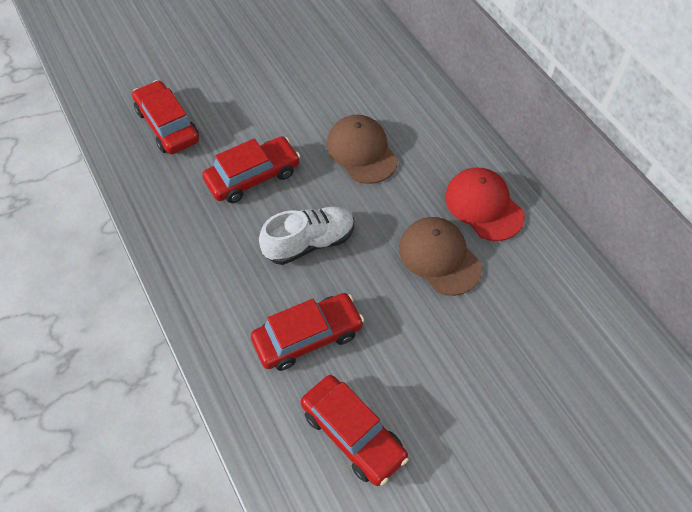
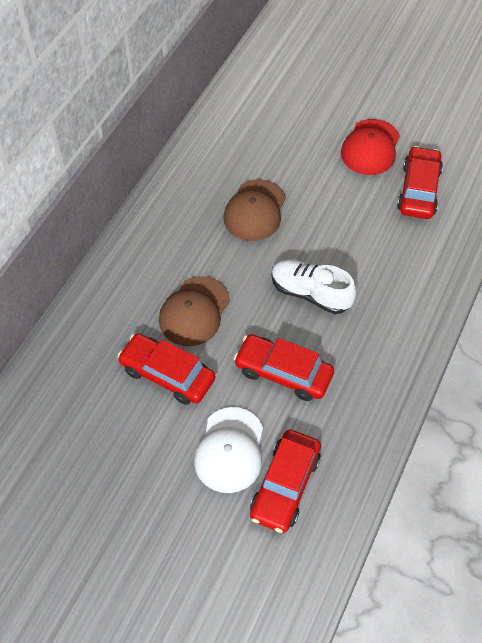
camera: 125 degrees left, 0 degrees up
red car [251,293,364,371] -> red car moved to [117,333,215,405]
red cap [445,167,525,241] -> red cap moved to [341,119,400,175]
none -> white cap [194,407,263,493]

